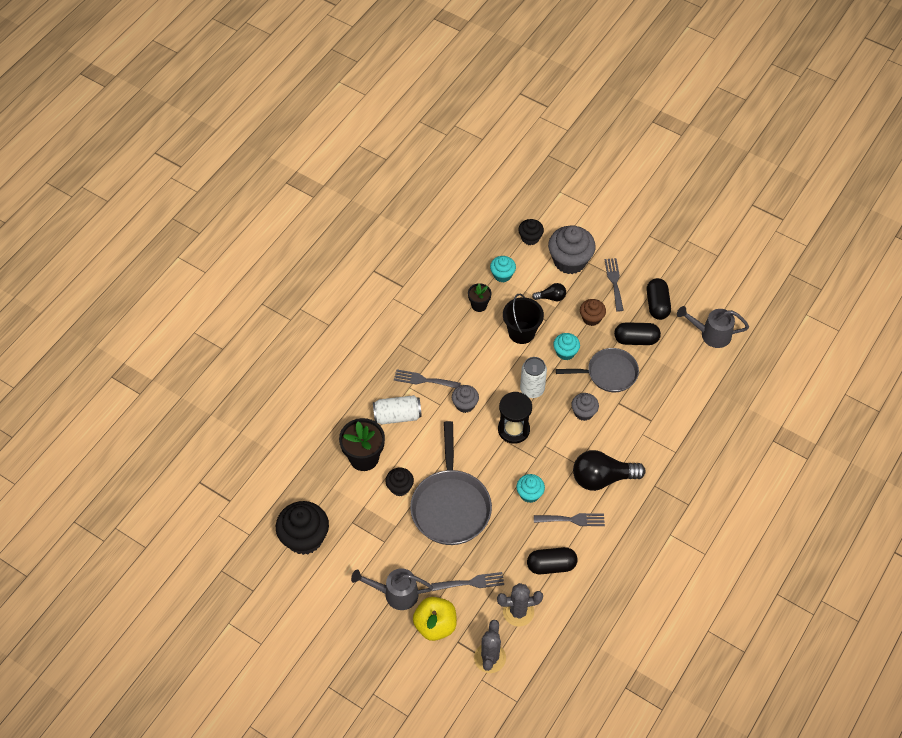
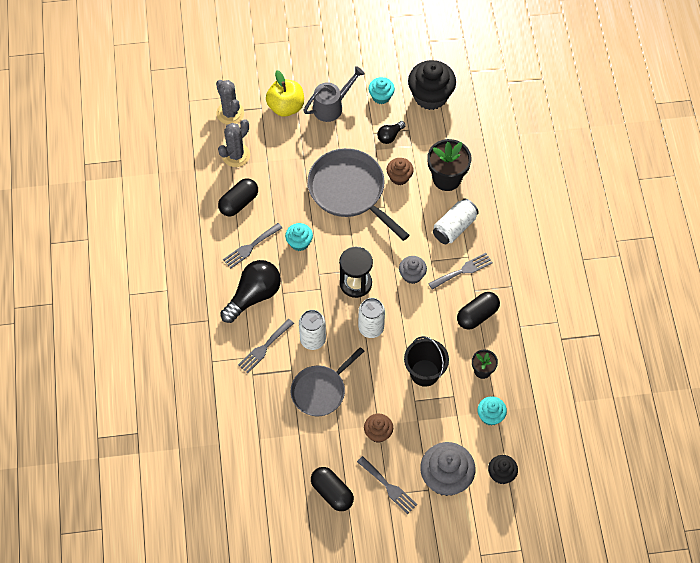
camera: 140 degrees right, 5 degrees up
black cupcake [386,468,414,496] -> brown cupcake [387,158,414,185]
grey fork [431,572,504,591] -> grey fork moved to [238,319,294,374]
black light bulb [532,283,566,301] -> black light bulb moved to [377,121,406,144]
turquoise cupcake [553,333,580,360] -> turquoise cupcake moved to [369,77,395,104]
grey cupcake [571,393,599,421] -> white can [299,310,326,350]
black capsule [614,322,661,345] -> black capsule moved to [457,292,500,330]
grey watering can [677,306,749,348] -> none

